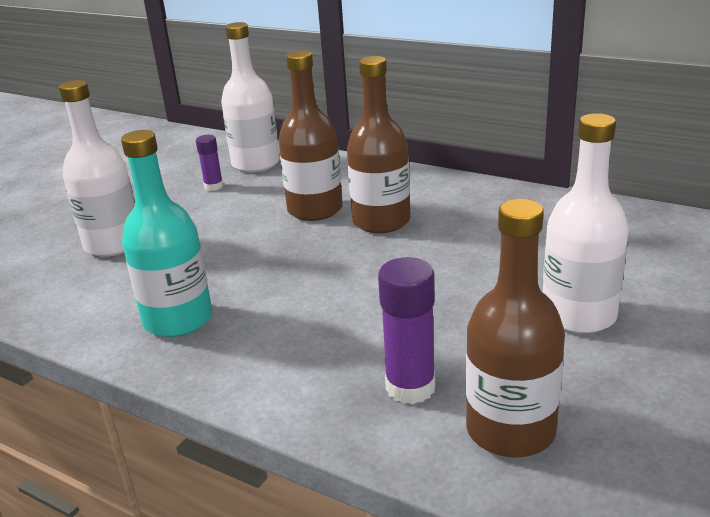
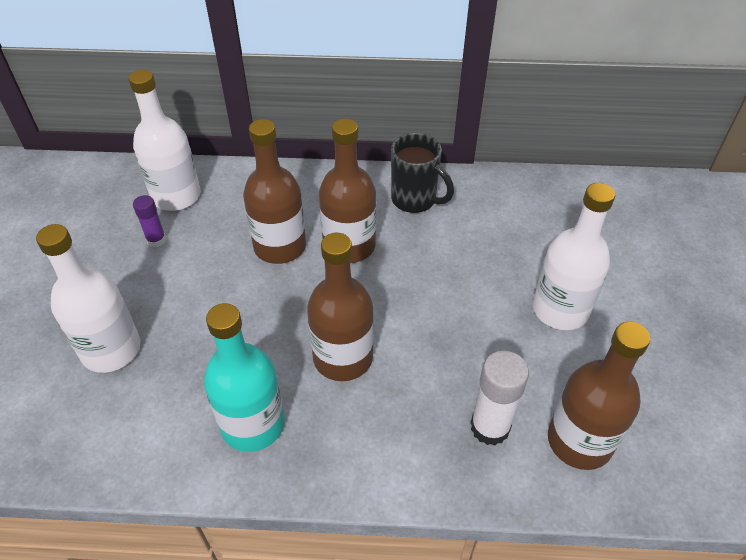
camera: 30 degrees left, 20 degrees up
purple glue stick [378,257,436,404] -> white glue stick [471,351,529,445]
none -> brown bottle [307,233,374,381]
none -> black mug [391,133,454,213]

